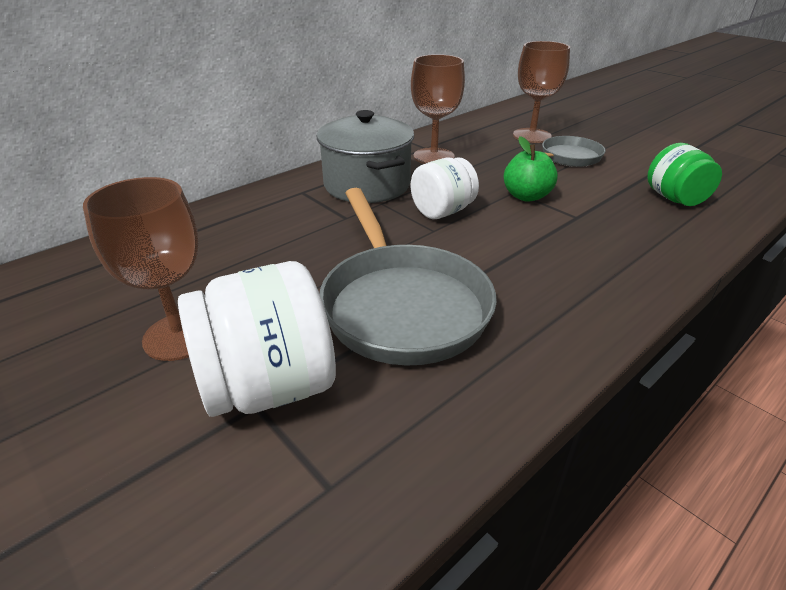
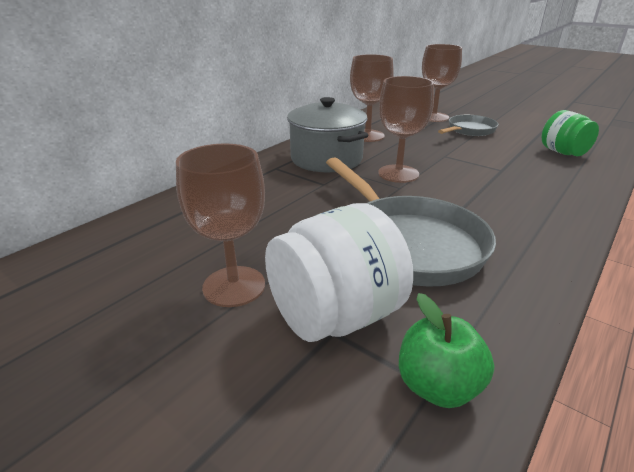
camera: 10 degrees left, 5 degrees down
white jar [411,157,479,219] -> brown goblet [378,76,434,183]
green apple [504,136,558,202] -> green apple moved to [399,293,494,408]

